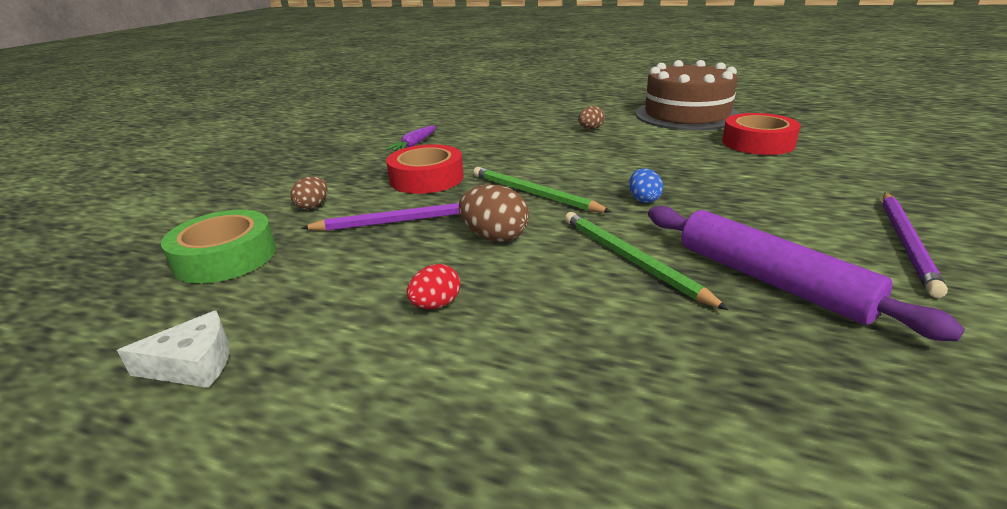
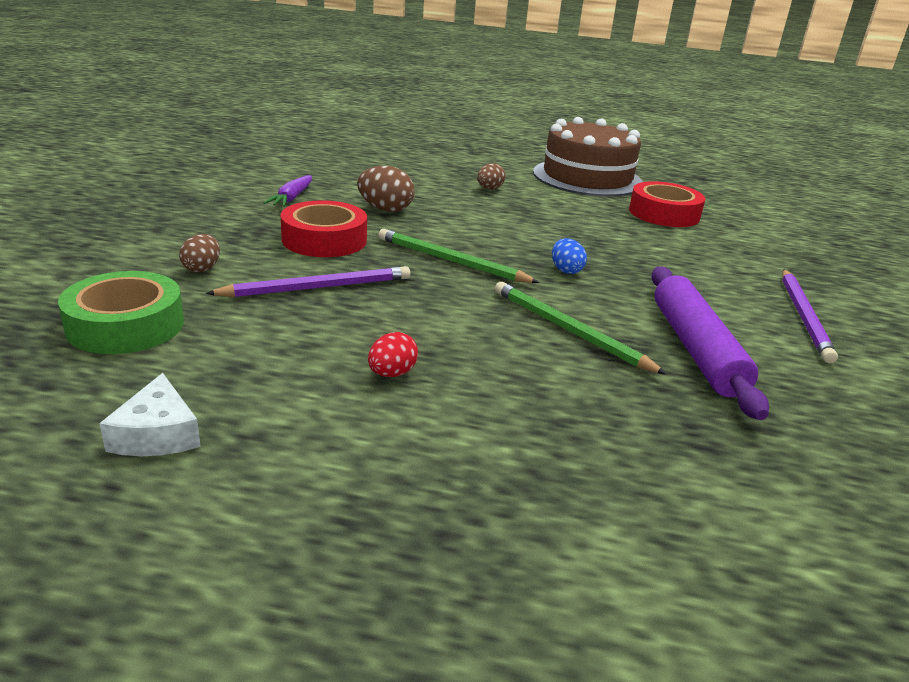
camera: 15 degrees left, 0 degrees up
white cheese [117,310,229,388] -> white cheese turned 105 degrees clockwise [99,373,201,456]
brown egg [459,184,529,242] -> brown egg moved to [357,166,415,212]
purple rolling pin [648,206,965,341] -> purple rolling pin turned 45 degrees clockwise [651,266,769,420]

